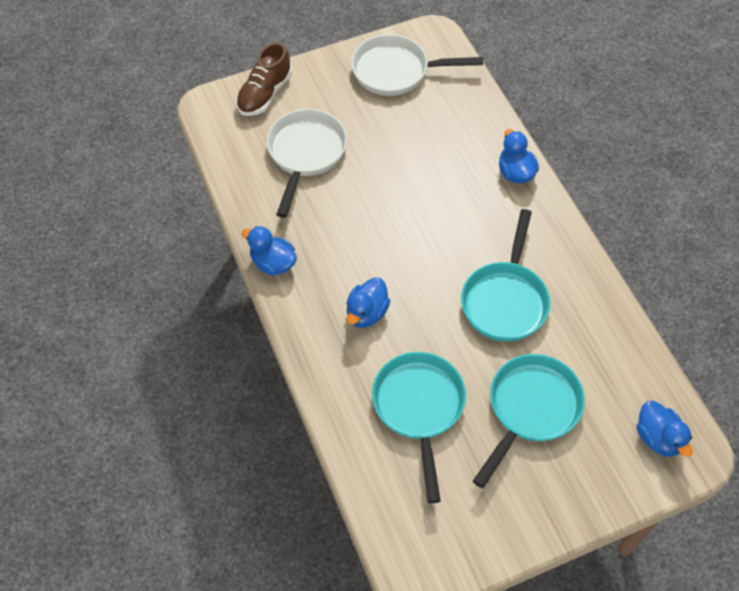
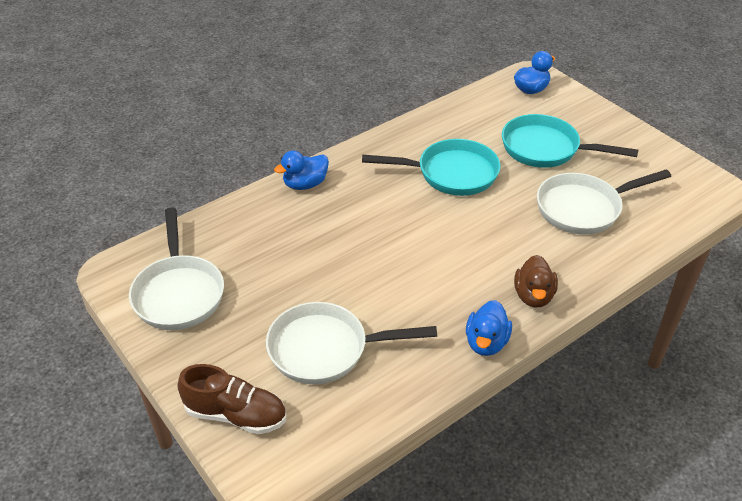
camera: 105 degrees left, 15 degrees down
blue duck [346,277,390,328] -> none
turquoise pan [372,352,466,503] -> white pan [537,170,671,235]
none -> brown duck [514,255,558,307]

